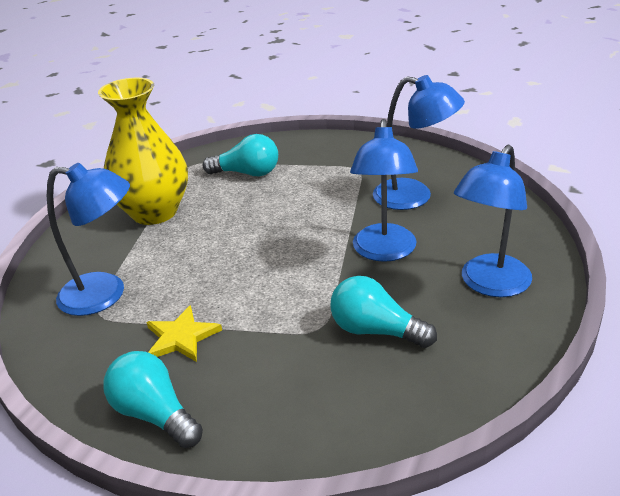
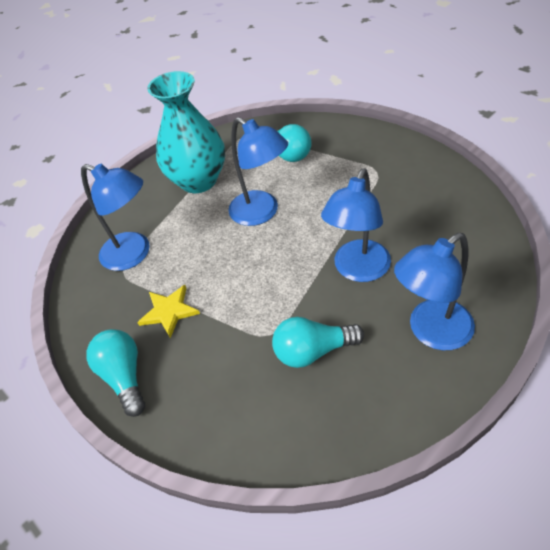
camera: 25 degrees right, 15 degrees up
yellow vase [98,78,188,225] -> turquoise vase [147,71,225,193]
turquoise light bulb [330,276,437,348] -> turquoise light bulb turned 60 degrees counterclockwise [272,317,364,368]
blue lamp [373,75,465,210] -> blue lamp moved to [228,117,288,226]

